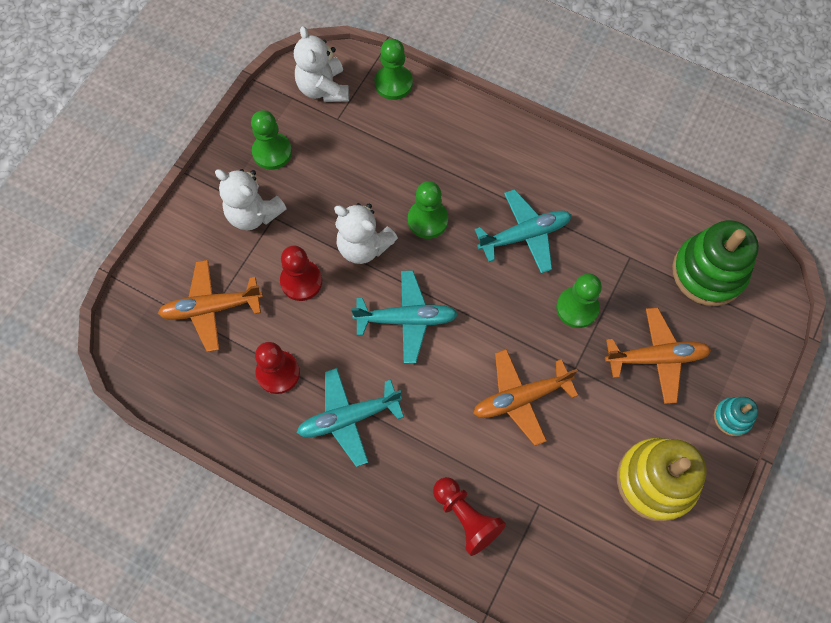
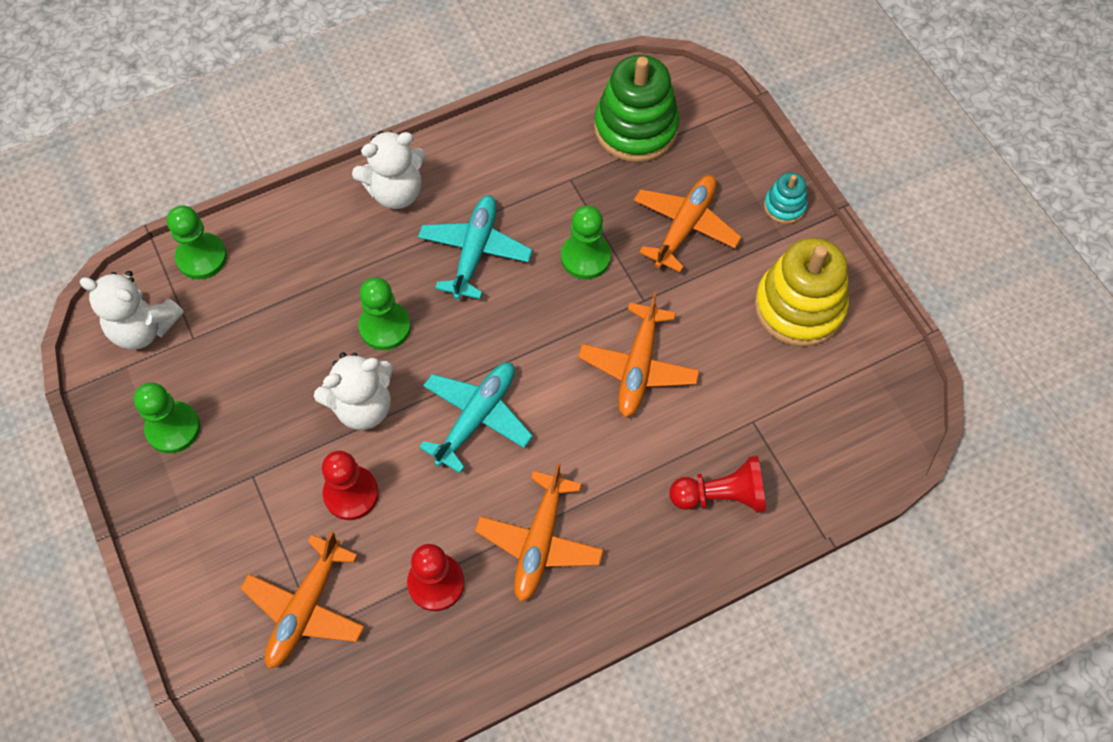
camera: 55 degrees left, 5 degrees down
white teddy bear [215,169,287,230] -> white teddy bear moved to [352,131,425,209]
turquoise plane [297,368,404,467] -> orange plane [475,463,604,602]

